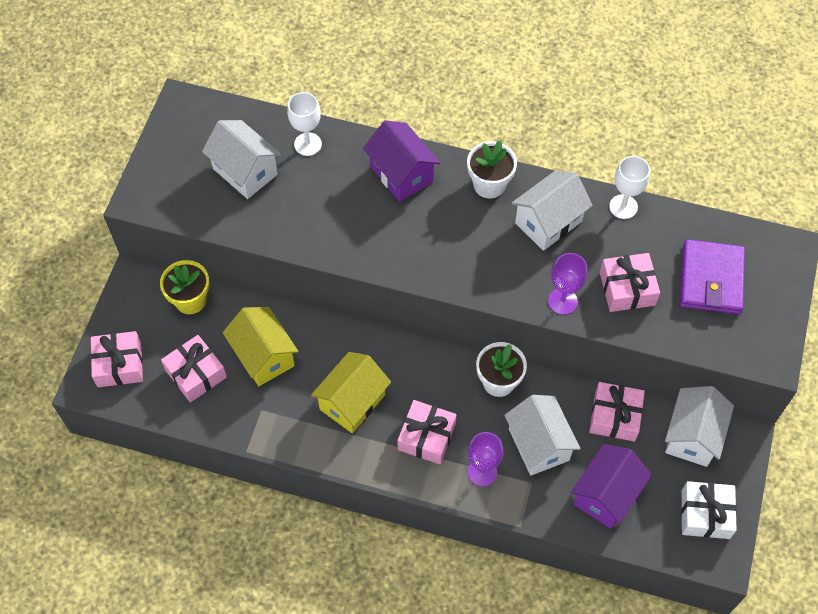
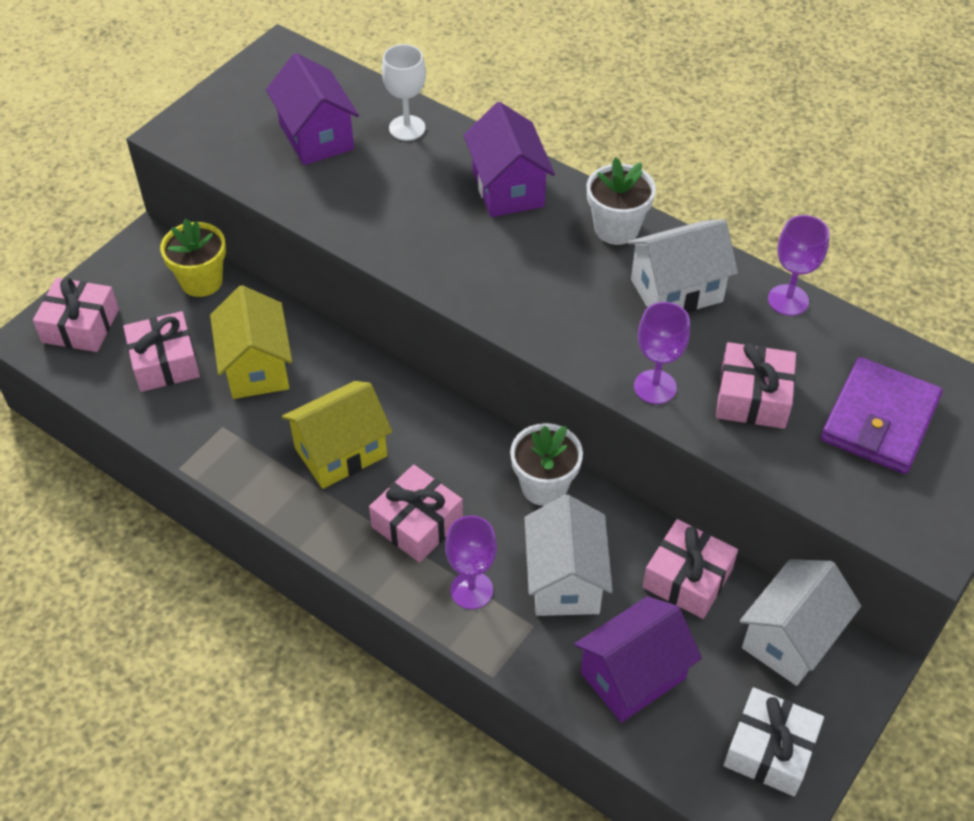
camera: 20 degrees right, 10 degrees down
white house [202,120,281,199] -> purple house [266,53,359,165]
white goblet [609,156,650,219] -> purple goblet [768,215,829,316]

